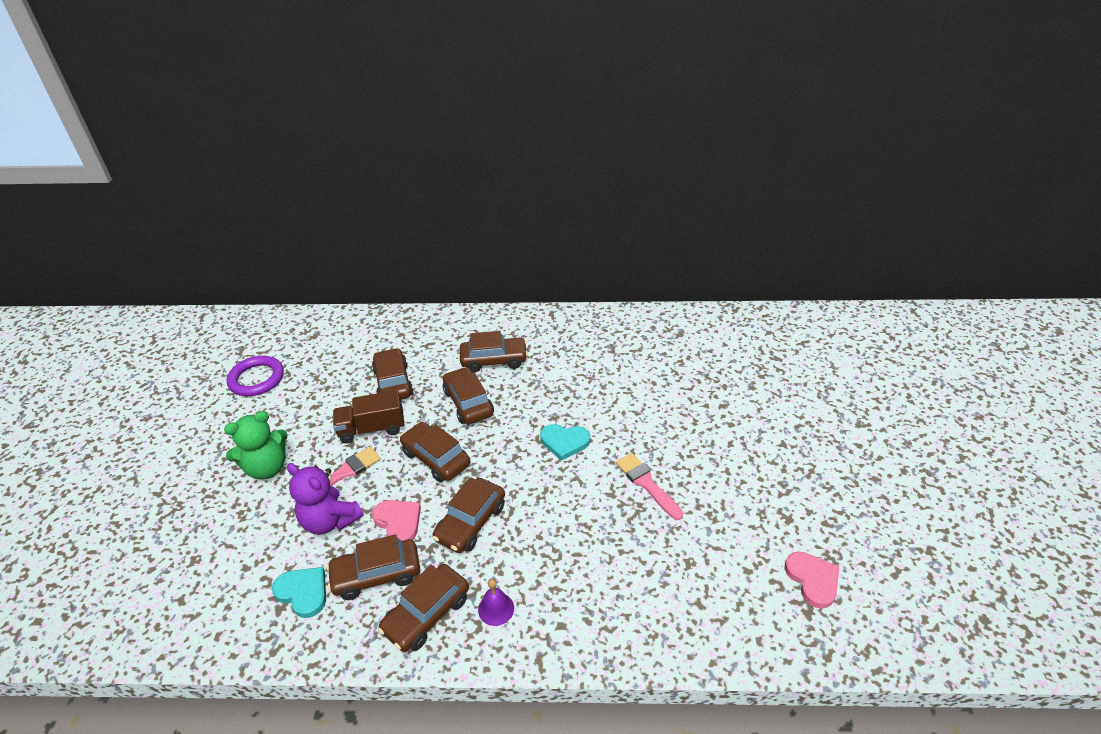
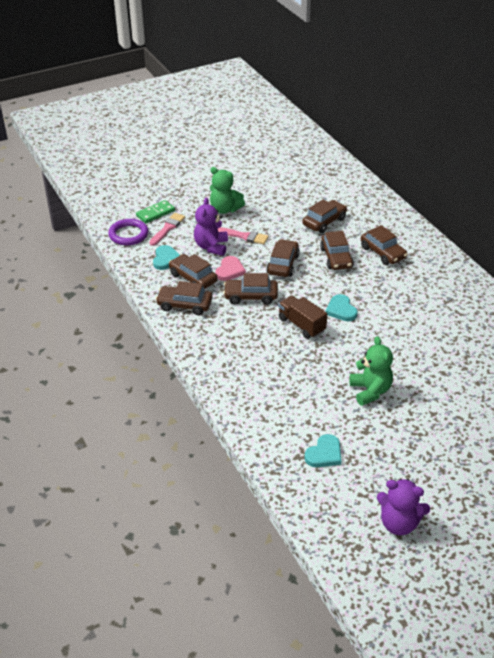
camera: 60 degrees right, 0 degrees up
purple ring [227,356,284,396] -> purple ring moved to [108,219,149,245]
brown truck [333,390,404,444] -> brown truck moved to [278,295,327,339]
brown car [443,367,494,424] -> brown car turned 135 degrees clockwise [320,231,354,270]
purple bell [478,579,514,626] -> none
pink brush [616,453,683,520] -> pink brush moved to [149,213,185,246]
pink heart [785,552,839,609] -> turquoise heart [305,434,342,467]
none -> green domino [136,200,175,223]
none -> green teddy bear [350,336,393,406]
none -> purple teddy bear [377,479,430,535]

